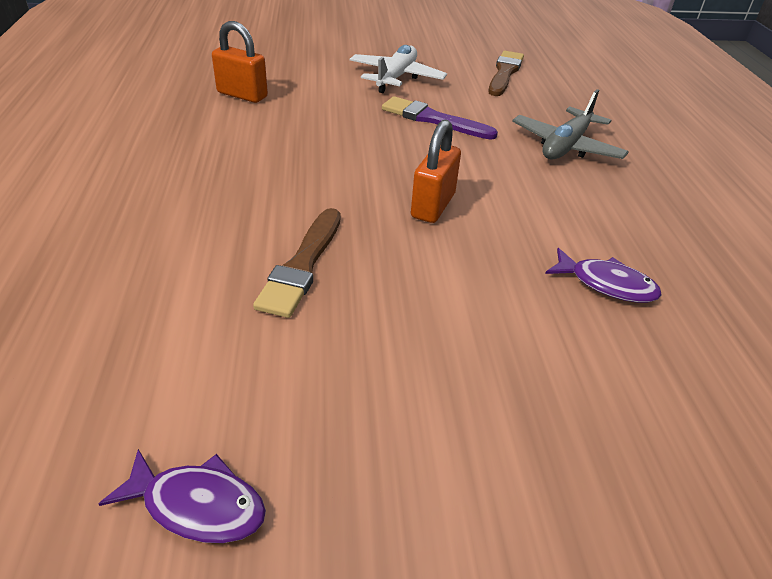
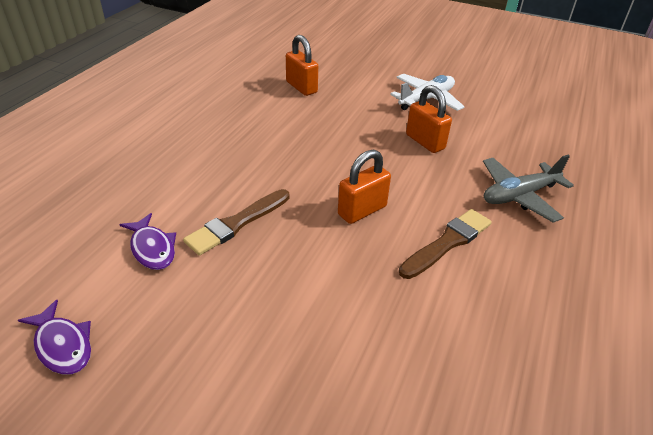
camera: 30 degrees right, 0 degrees up
purple brush [382,96,498,140] -> orange padlock [406,85,452,153]
brown brush [488,51,524,96] -> brown brush moved to [399,209,492,279]
purple fish [545,248,662,303] -> purple fish moved to [119,213,176,270]

